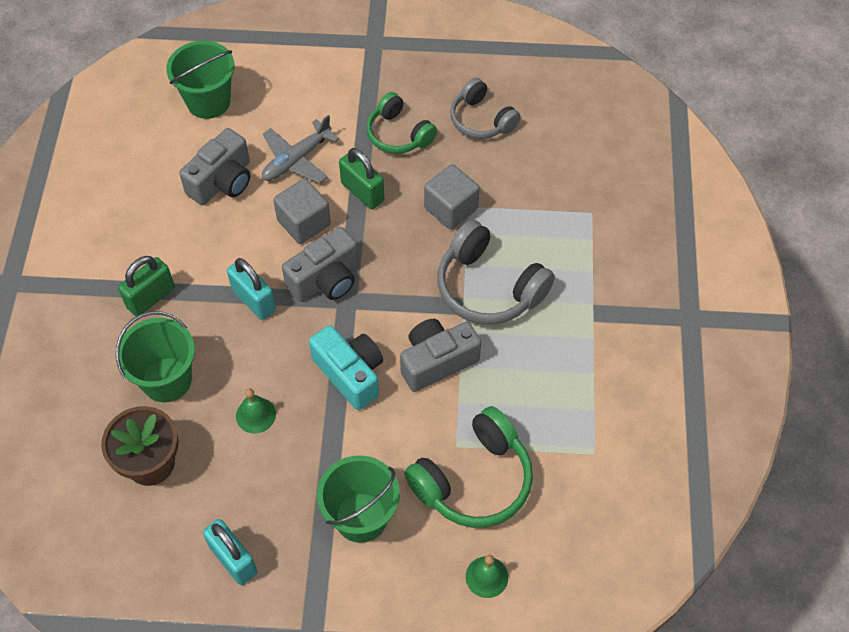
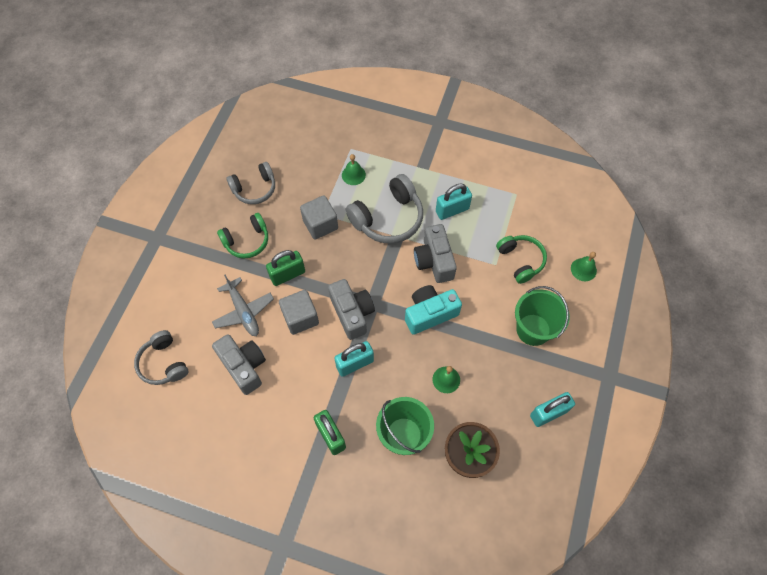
camera: 75 degrees left, 5 degrees up
green bucket [166,41,235,119] -> grey headphones [134,330,188,385]
green headphones [404,406,533,528] -> green headphones [496,235,547,284], size x0.66
none -> green bell [342,154,366,185]
none -> turquoise padlock [436,184,472,220]

